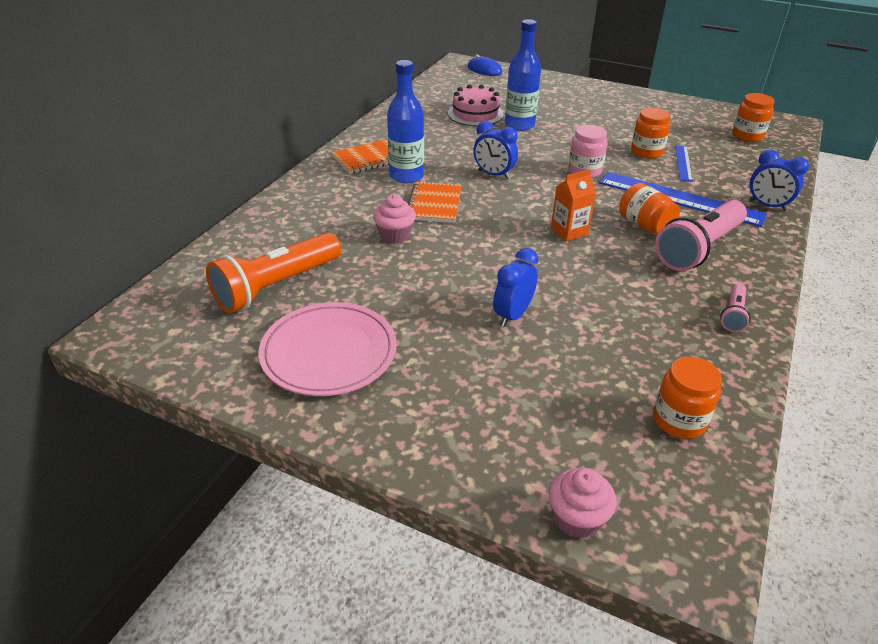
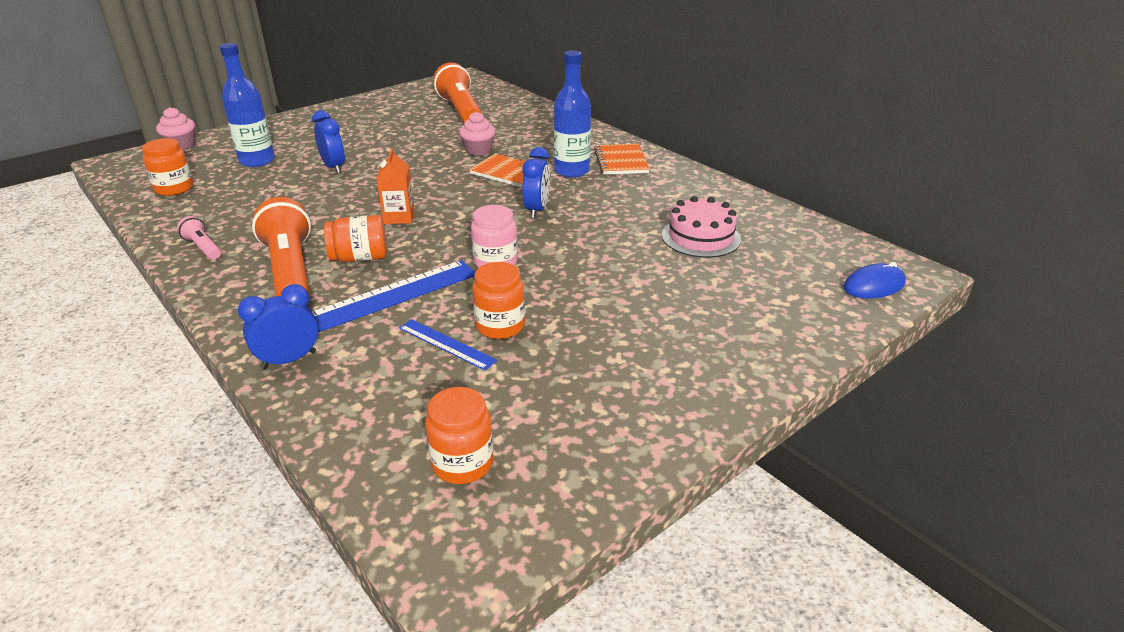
camera: 115 degrees right, 5 degrees down
pink plate [259,302,397,396] -> none
blue clock [473,121,518,179] -> blue clock turned 135 degrees clockwise [522,147,550,218]
blue bottle [505,19,541,131] -> blue bottle moved to [219,43,275,167]
pink flashlight [655,200,747,271] -> orange flashlight [252,197,311,297]

